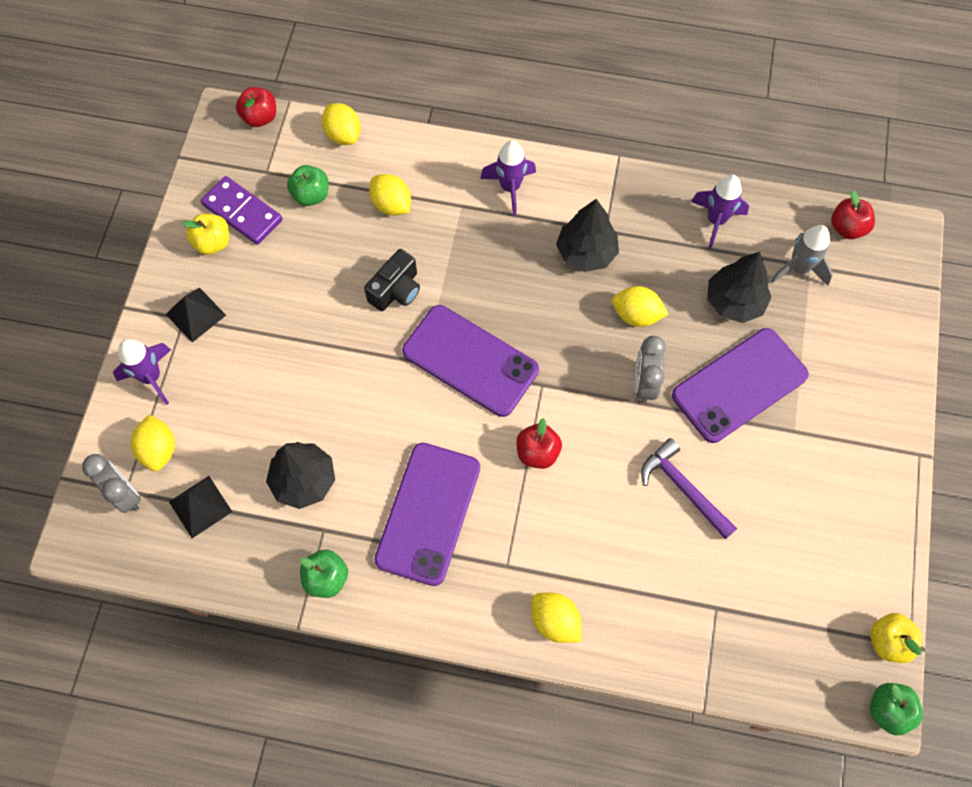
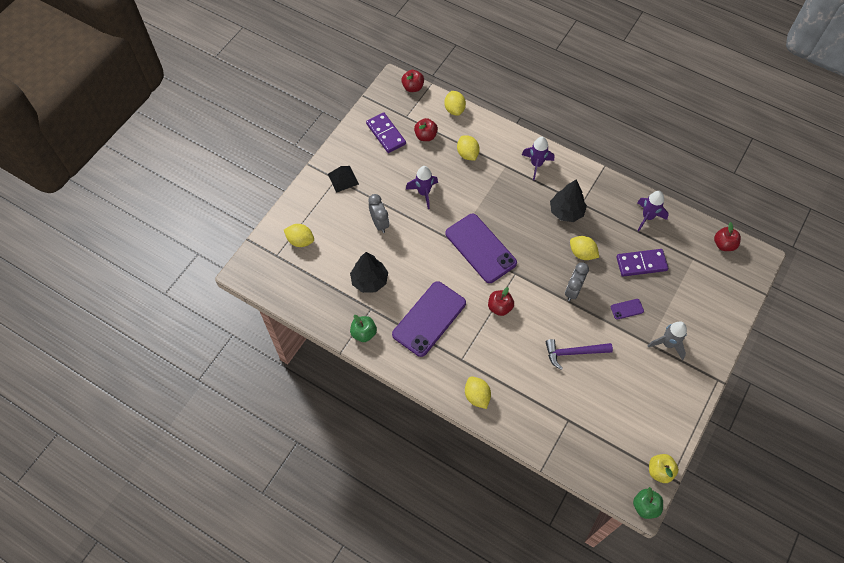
camera: 20 degrees right, 5 degrees down
grey clock [82,454,141,513] -> grey clock moved to [368,194,389,233]
purple rocket [113,339,171,405] -> purple rocket moved to [406,166,438,209]
yellow lemon [131,414,175,471] -> yellow lemon turned 75 degrees counterclockwise [284,224,314,247]
black pyramid [169,476,232,538] -> none
yellow apple [182,213,229,255] -> none
green apple [287,165,329,206] -> red apple [414,118,438,141]
black camera [364,249,420,311] -> none
purple hammer [641,438,737,539] -> purple hammer turned 75 degrees counterclockwise [546,339,613,370]
purple phone [672,328,809,443] -> purple phone [611,299,644,320], size x0.40
black tree [707,252,772,323] -> purple domino [616,249,668,277]
grey rocket [770,225,833,286] -> grey rocket moved to [648,321,687,360]

